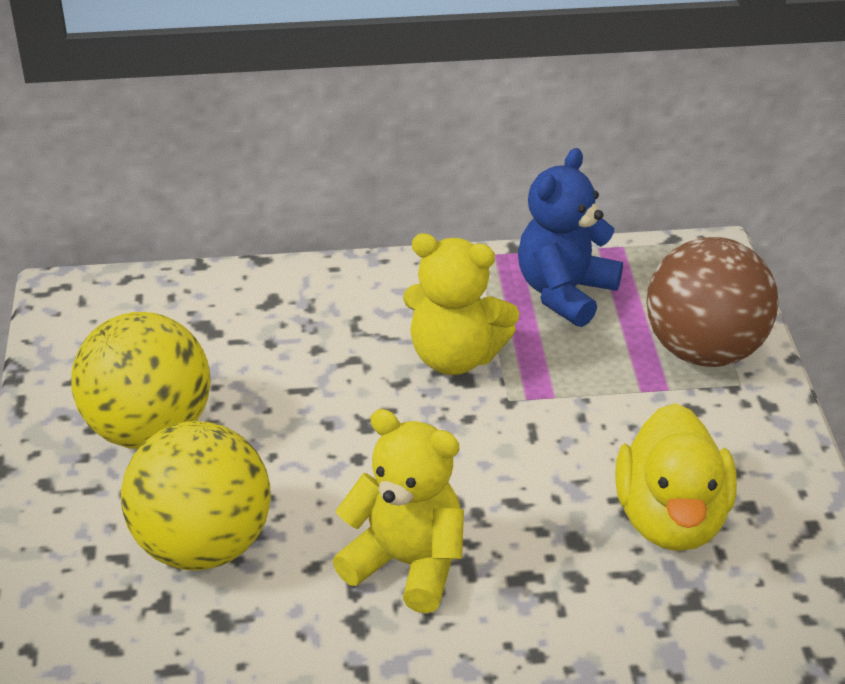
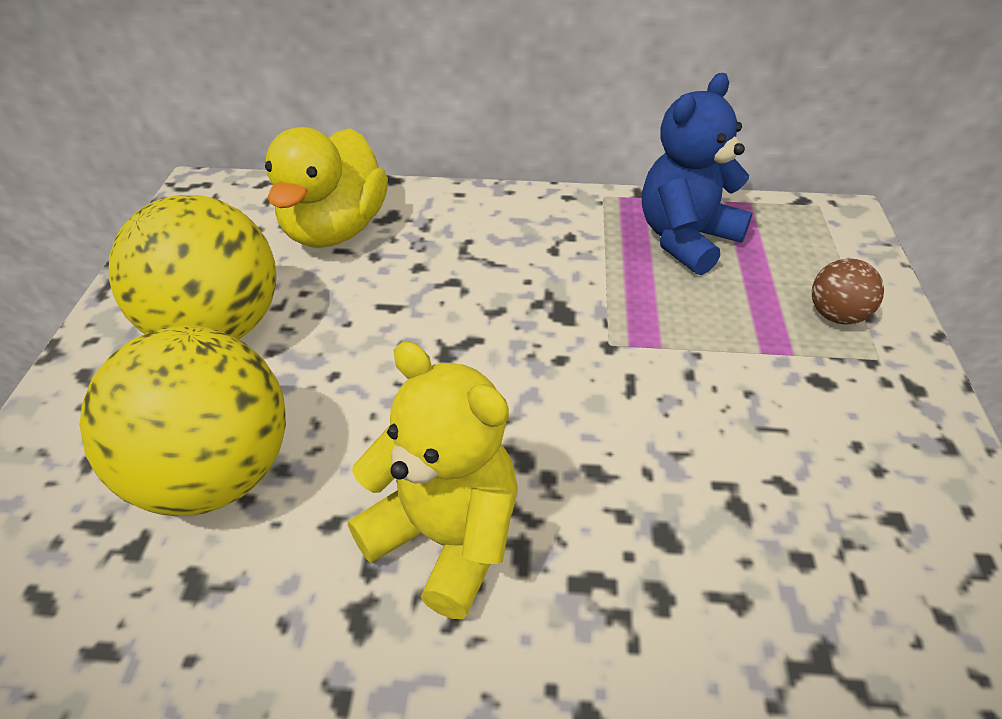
camera: 10 degrees right, 5 degrees up
yellow teddy bear [403,233,519,375] -> none
yellow duck [615,403,737,551] -> yellow duck moved to [265,127,388,247]
brown ball [646,237,779,367] -> brown ball [812,259,884,325], size x0.45

